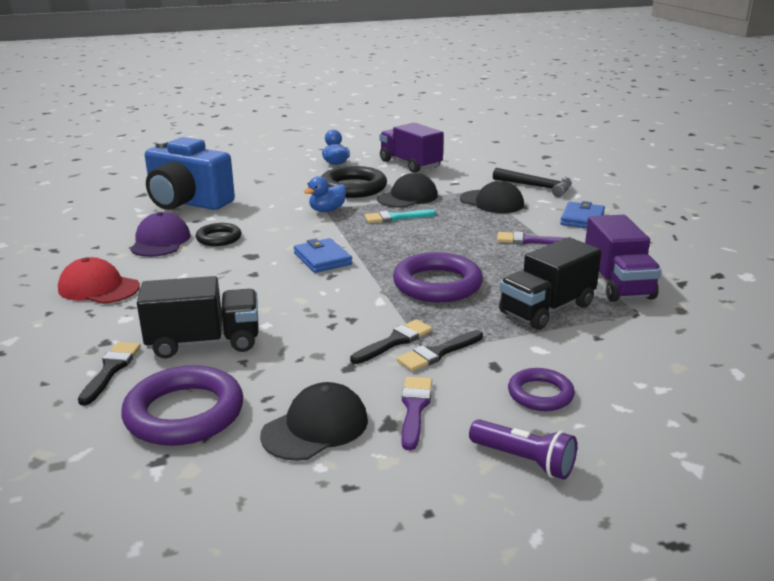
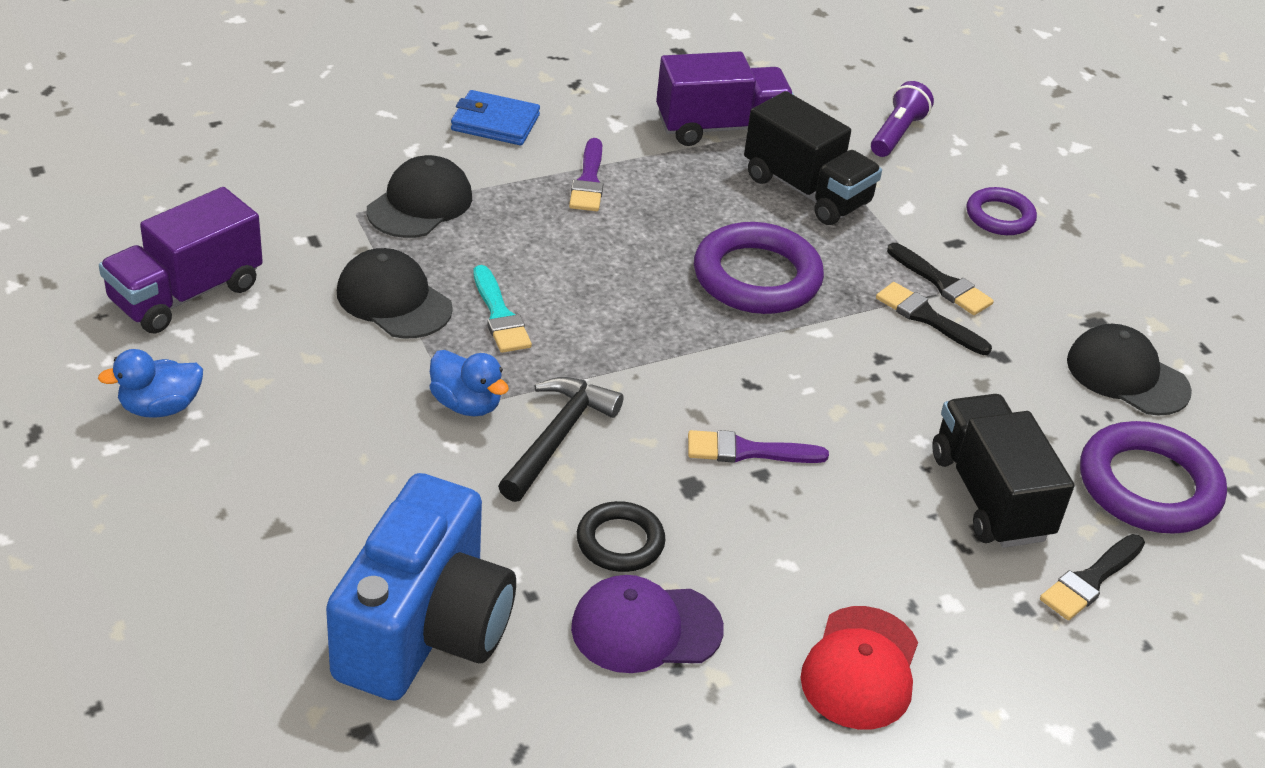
camera: 100 degrees left, 15 degrees up
black brush [78,342,141,405] -> black brush turned 45 degrees counterclockwise [1040,534,1145,620]
blue wallet [294,238,352,273] -> none
black ring [321,166,387,198] -> none
purple brush [401,377,432,450] -> purple brush moved to [688,430,829,463]
purple flashlight [469,419,577,480] -> purple flashlight moved to [871,81,934,157]
black hammer [493,168,572,197] -> black hammer moved to [498,377,624,502]

